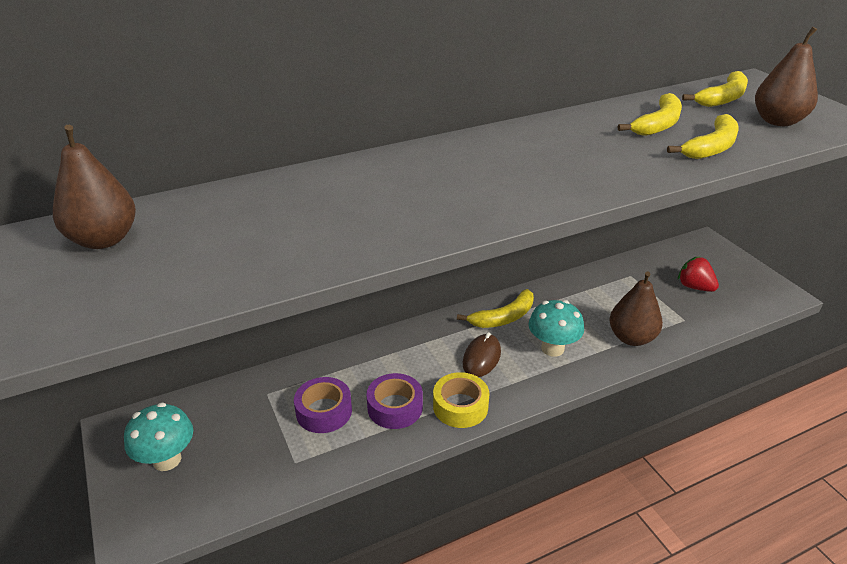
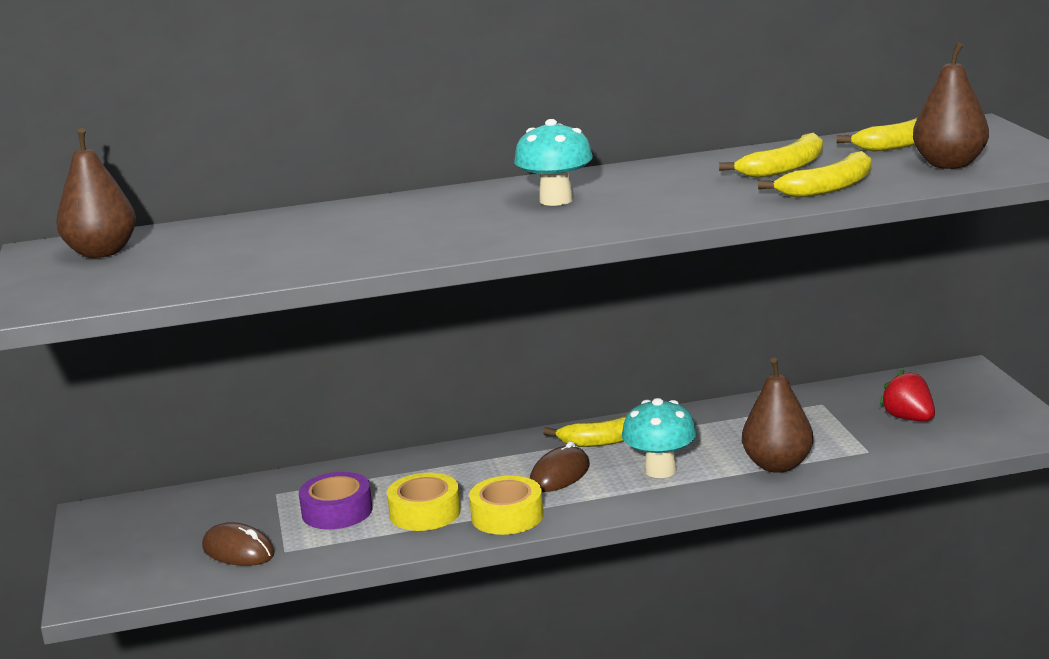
camera: 15 degrees right, 15 degrees down
turquoise mushroom [124,402,193,471] -> turquoise mushroom moved to [514,119,593,206]
purple tape [366,373,423,429] -> yellow tape [387,473,461,531]
none -> brown mouse [202,522,275,566]

